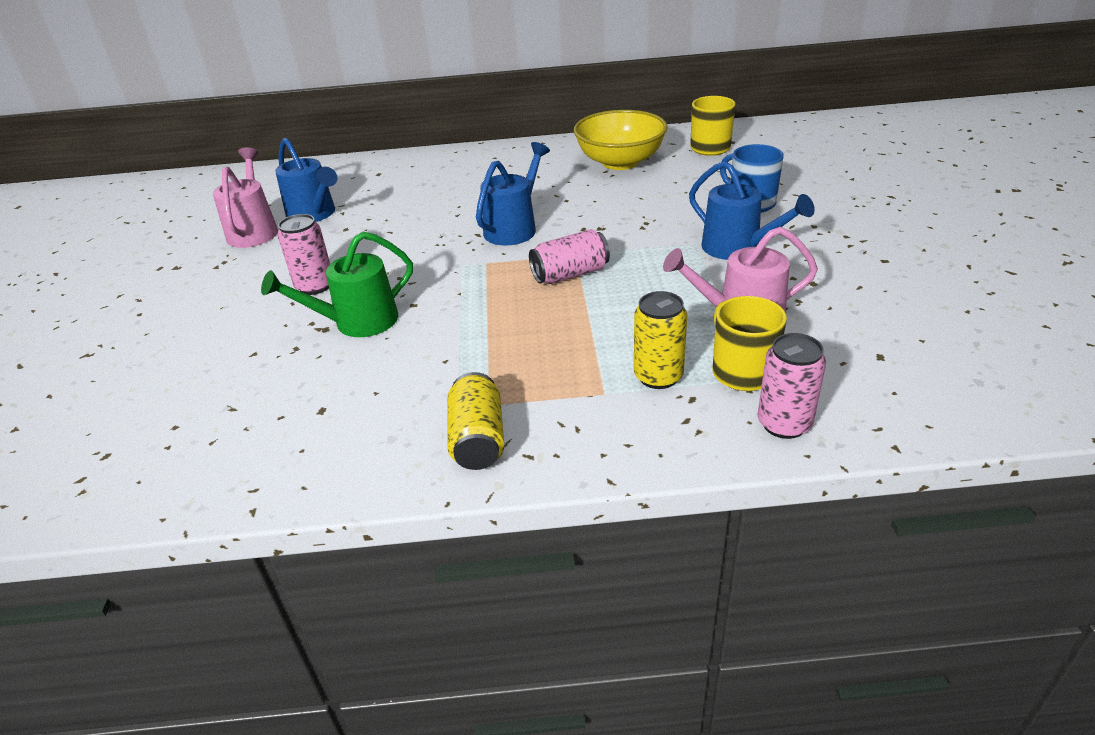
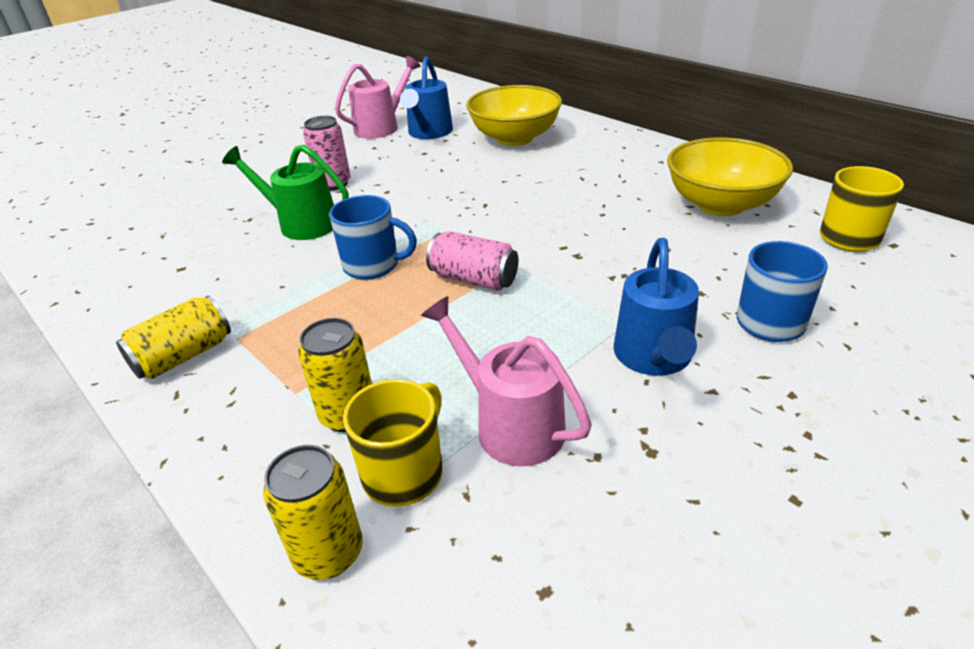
camera: 50 degrees right, 0 degrees up
blue watering can [476,142,550,246] -> none
pink can [758,333,826,439] -> yellow can [263,445,363,580]
none -> blue mug [329,195,417,280]
none -> yellow bowl [466,85,562,146]

